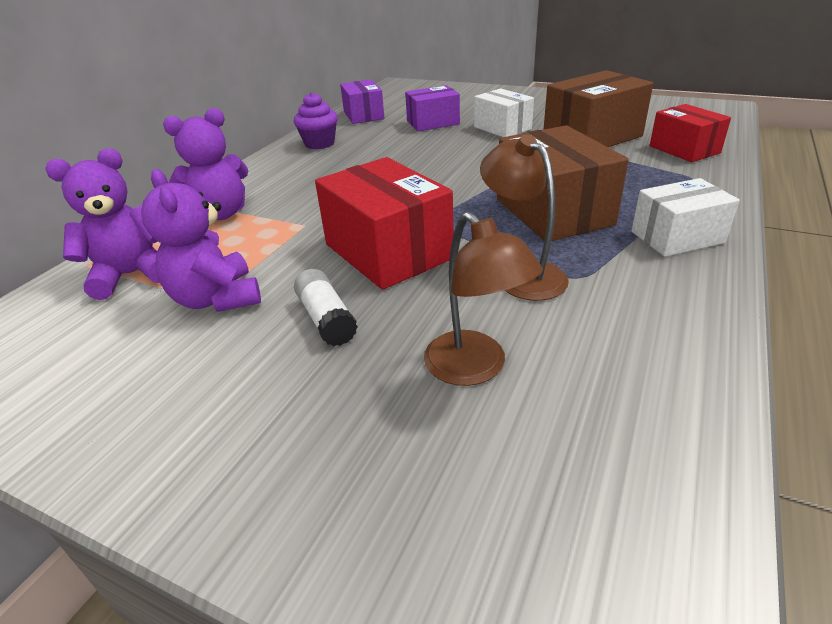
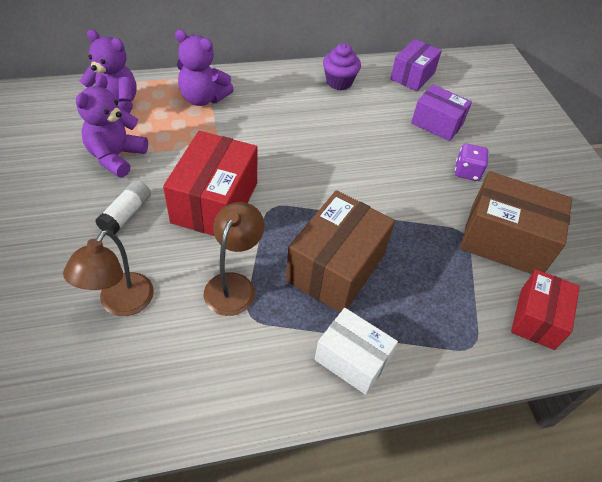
camera: 45 degrees right, 15 degrees up
white box [474,88,534,137] -> purple dice [455,144,489,181]

